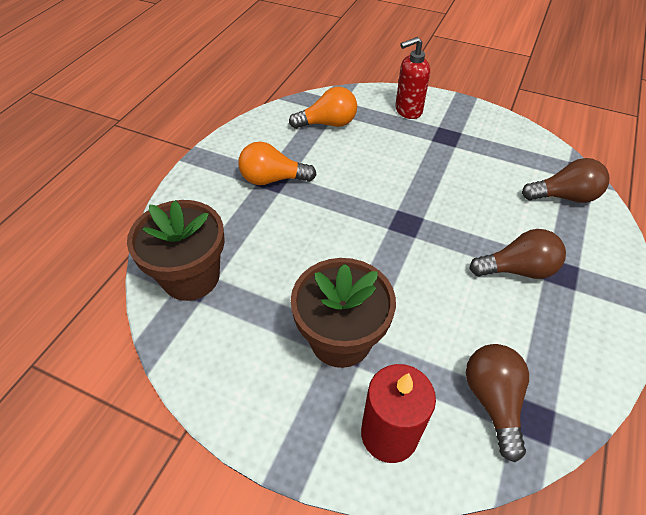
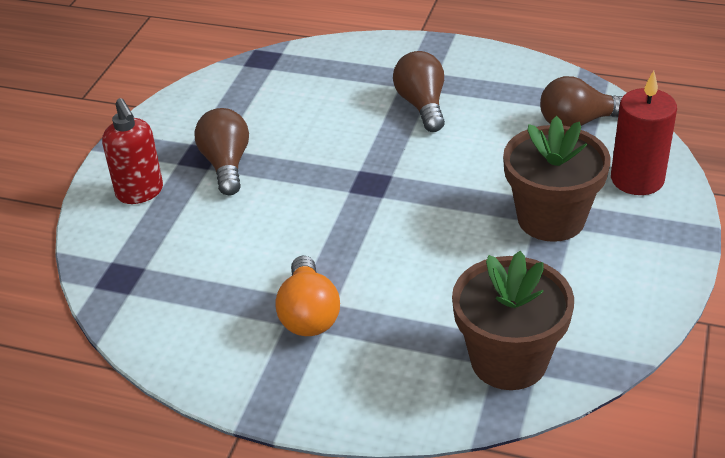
camera: 95 degrees left, 10 degrees down
orange light bulb [289,87,357,129] -> none
brown light bulb [522,158,609,203] -> brown light bulb moved to [194,108,249,195]

